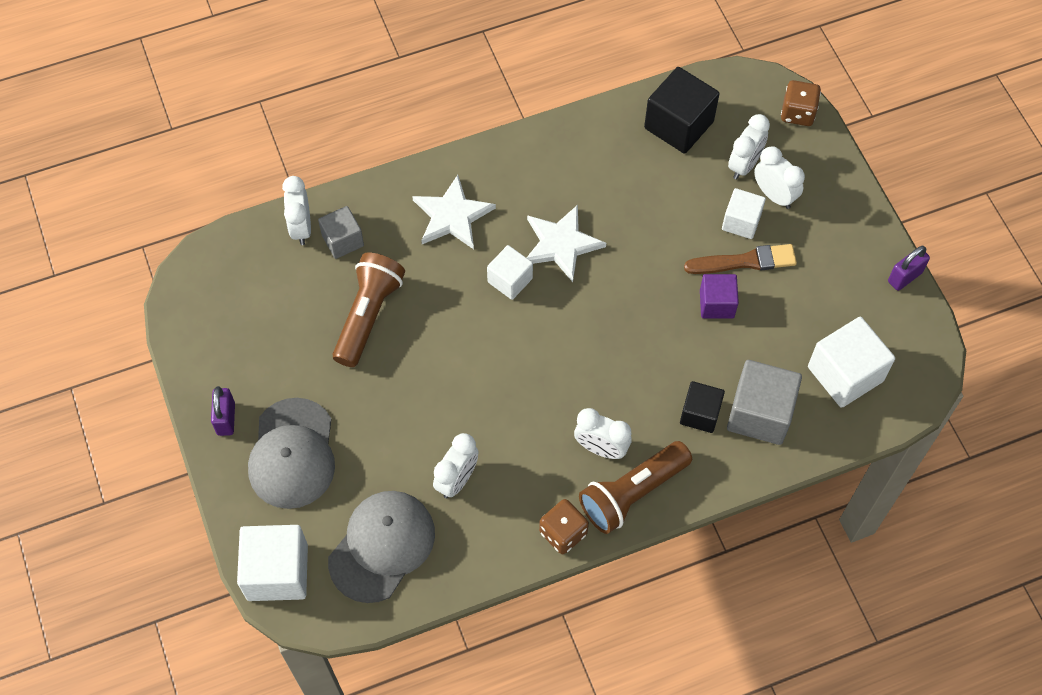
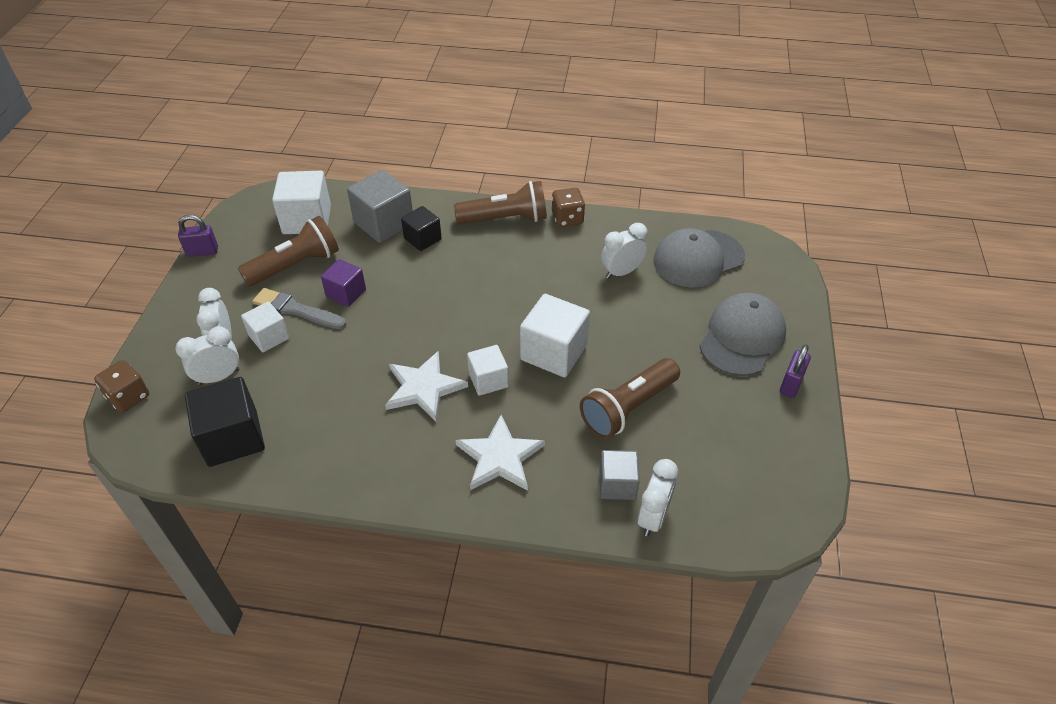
camera: 150 degrees left, 15 degrees down
white cube [237,525,308,601] -> white cube moved to [520,294,590,378]
white clock [574,408,632,459] -> none
brown brush [684,244,797,274] -> grey brush [252,288,346,329]
none -> brown flashlight [238,216,339,286]

